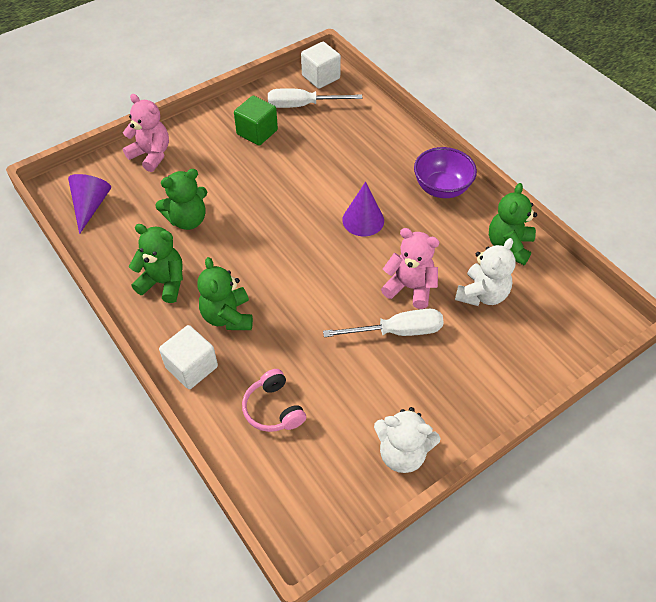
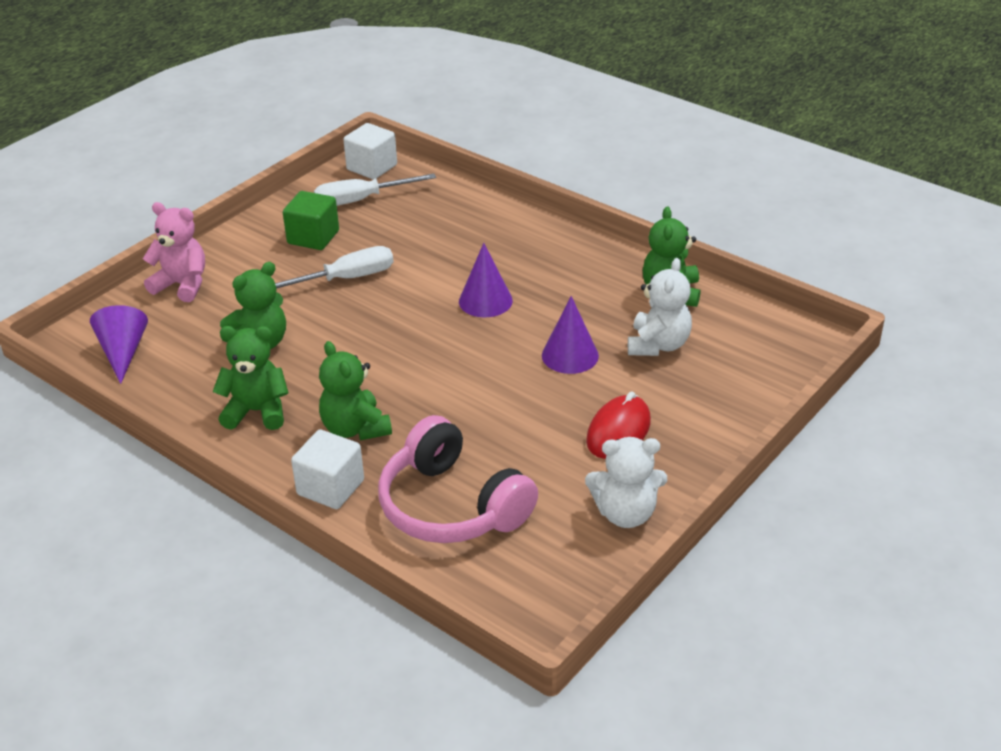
camera: 15 degrees left, 15 degrees down
pink headphones [242,369,306,432] -> pink headphones [378,415,538,543], size x1.85
white screwdriver [323,309,444,337] -> white screwdriver moved to [275,246,394,289]
pink teddy bear [381,228,440,309] -> purple cone [542,296,599,374]
purple bowl [414,147,477,198] -> none
none -> red mouse [586,392,651,459]

